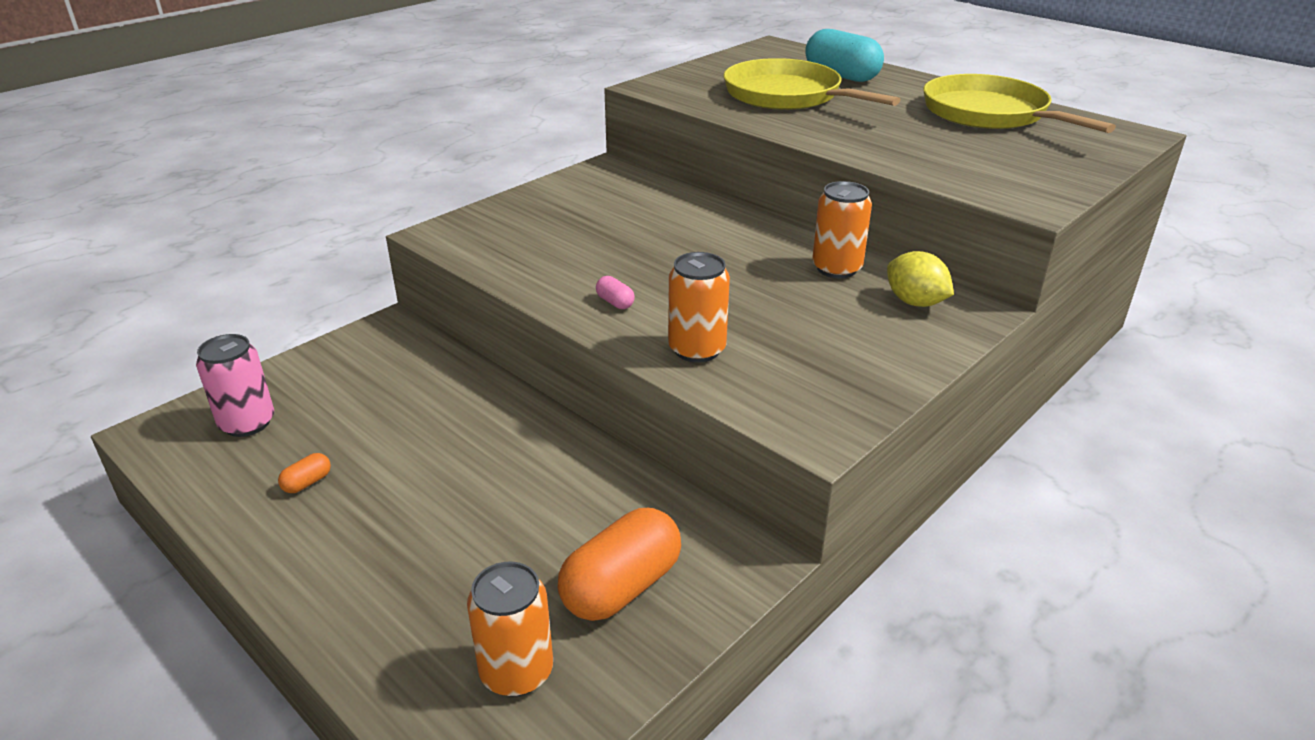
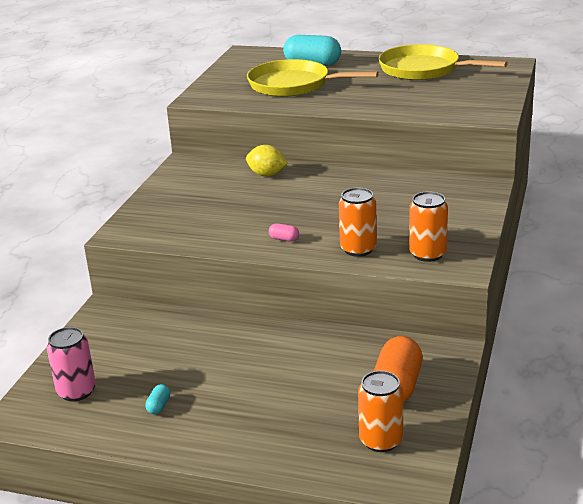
camera: 25 degrees left, 5 degrees down
orange capsule [278,453,331,493] -> turquoise capsule [145,384,170,414]
orange can [812,181,872,278] -> orange can moved to [409,192,448,262]
yellow lemon [887,251,954,307] -> yellow lemon moved to [246,145,288,176]

